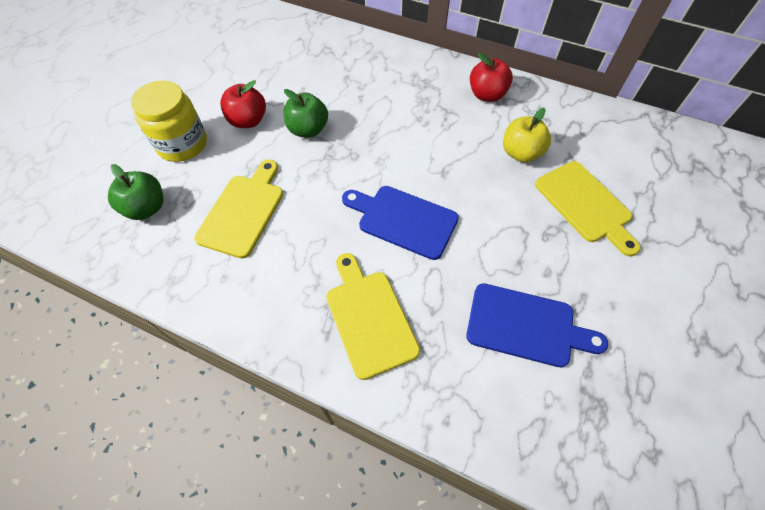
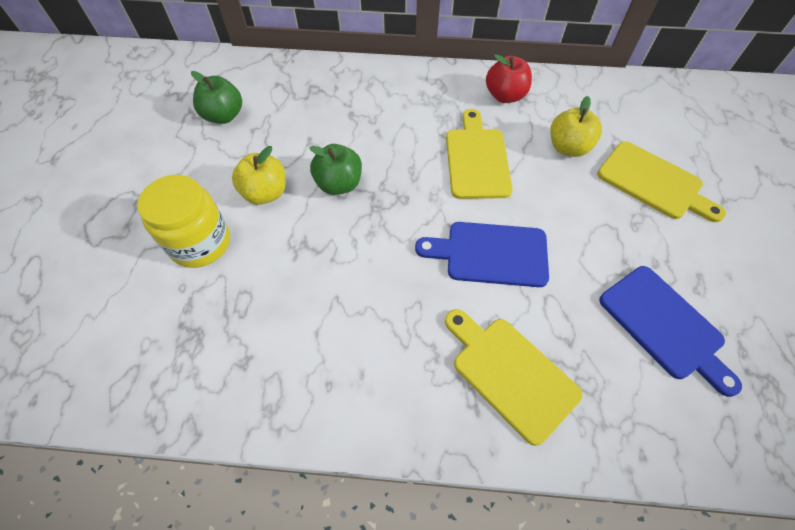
camera: 20 degrees left, 0 degrees up
green apple [108,164,164,220] -> green apple moved to [191,71,242,124]
yellow cutting board [194,160,283,259] -> yellow cutting board moved to [446,109,513,199]
red apple [220,80,266,128] -> yellow apple [232,146,286,205]
blue cutting board [466,283,608,367] -> blue cutting board turned 60 degrees clockwise [599,266,742,397]

